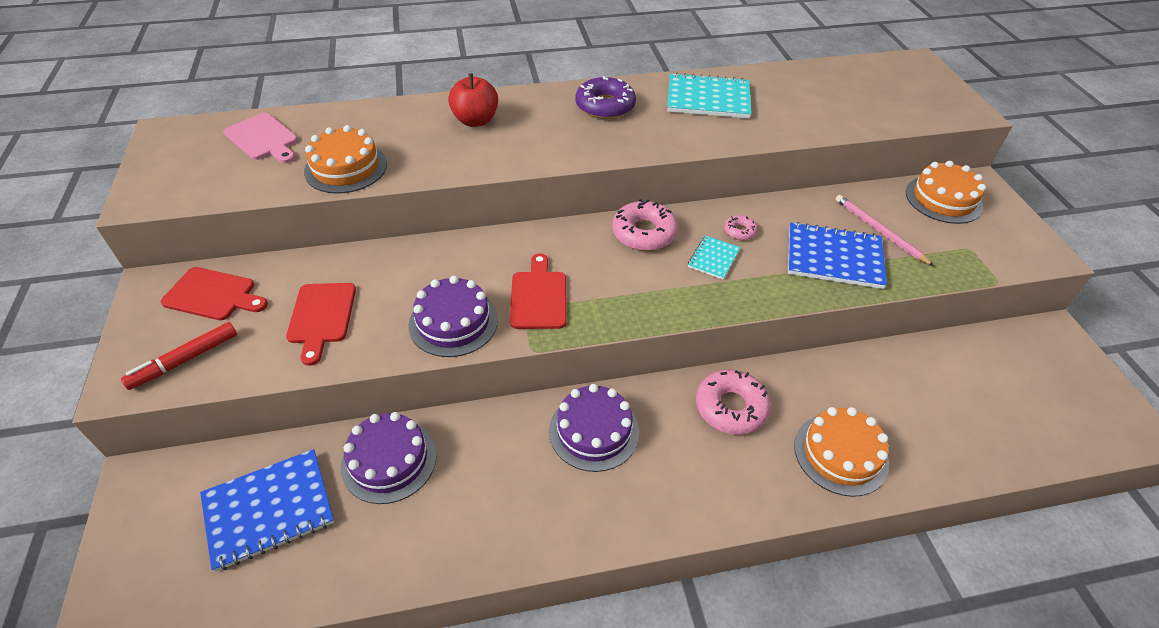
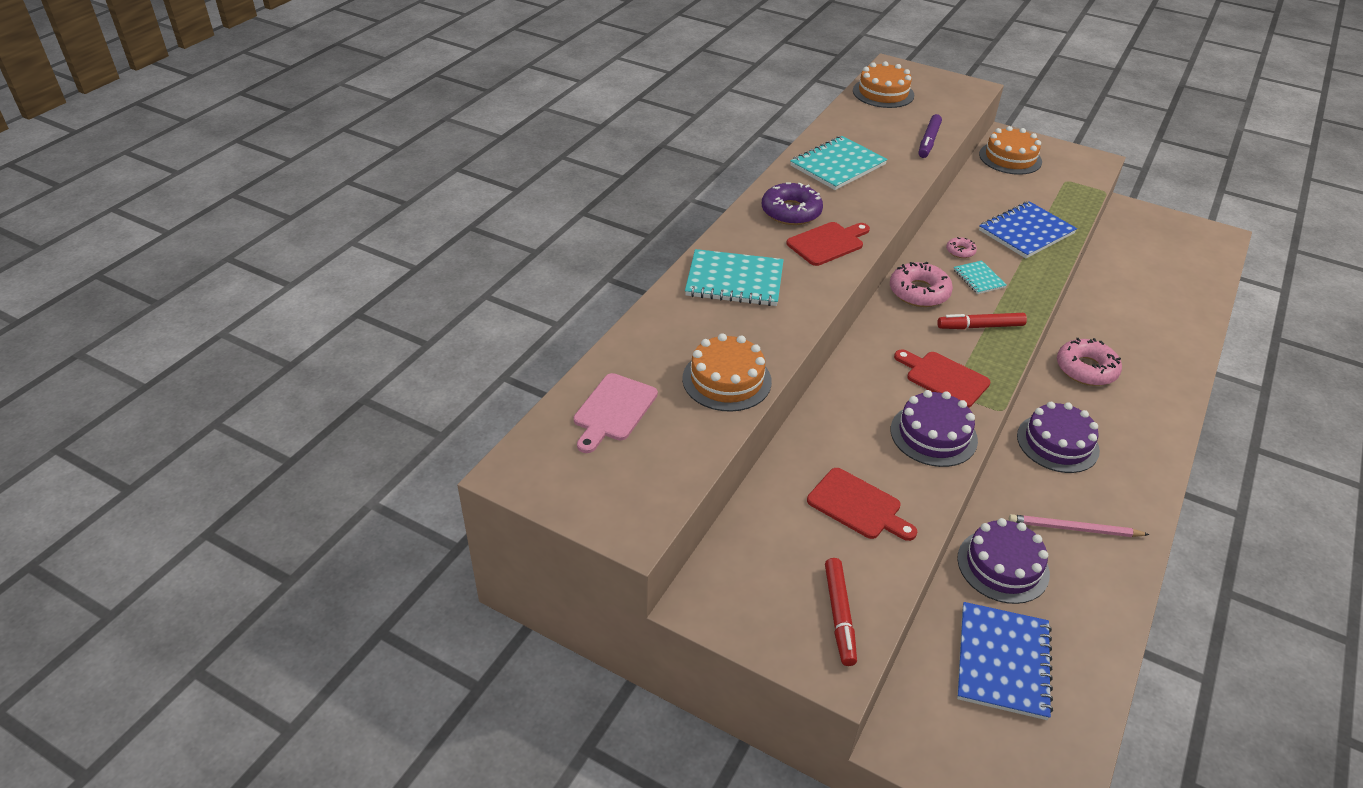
camera: 50 degrees left, 5 degrees down
red cutting board [161,267,268,320] -> red cutting board moved to [786,222,870,266]
pink cutting board [223,113,298,163] -> pink cutting board turned 120 degrees clockwise [574,373,658,453]
red apple [448,73,498,127] -> turquoise notebook [685,249,784,306]
orange cake [794,407,889,497] -> orange cake moved to [853,61,914,108]
pink pencil [835,195,934,266] -> pink pencil moved to [1009,514,1149,537]
none -> purple marker [919,114,942,158]
none -> red marker [937,313,1027,329]

